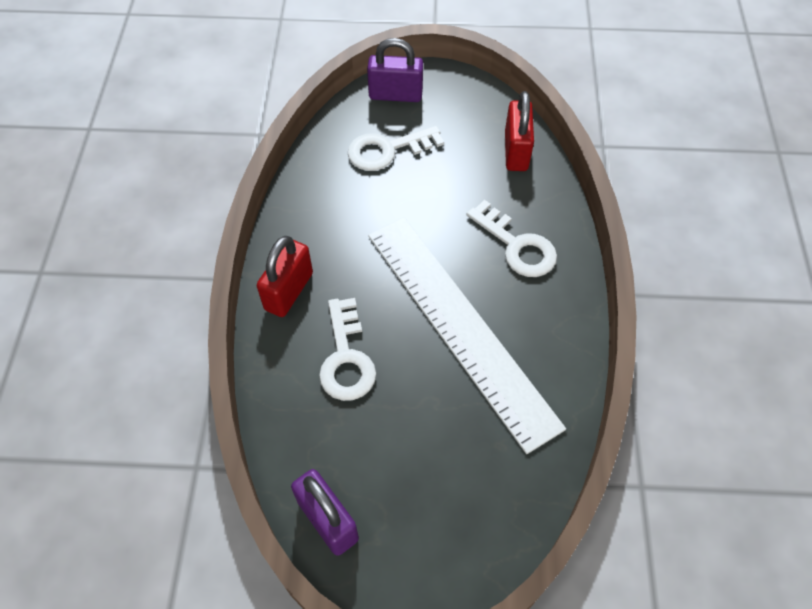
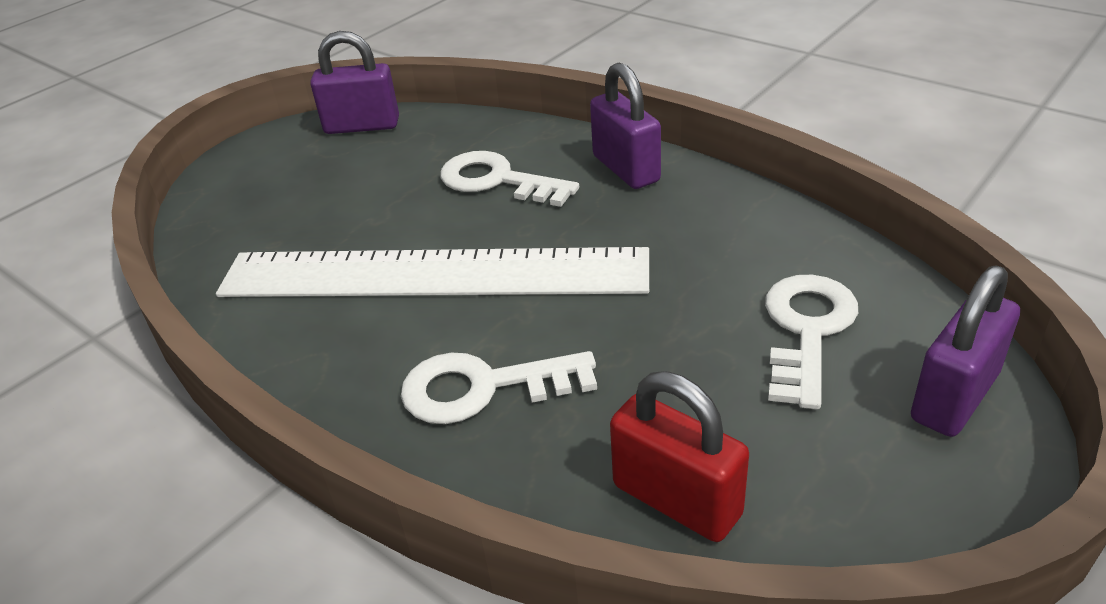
camera: 130 degrees right, 20 degrees down
red padlock [257,236,313,317] -> purple padlock [590,63,661,189]

